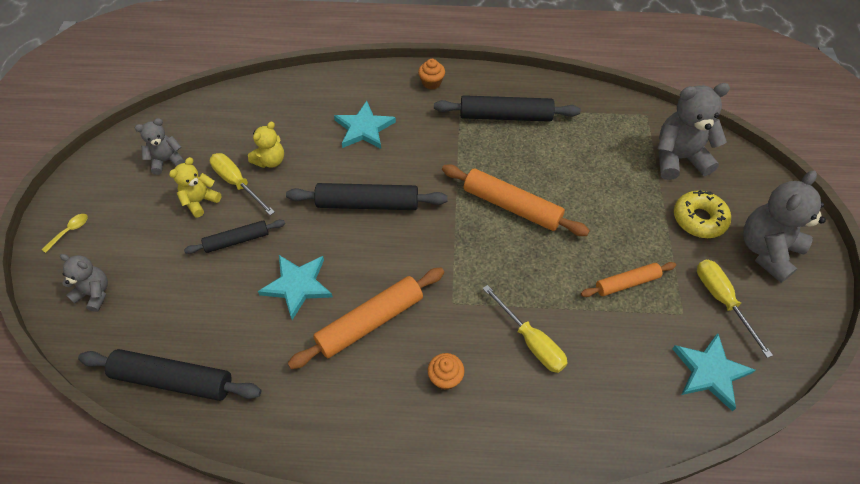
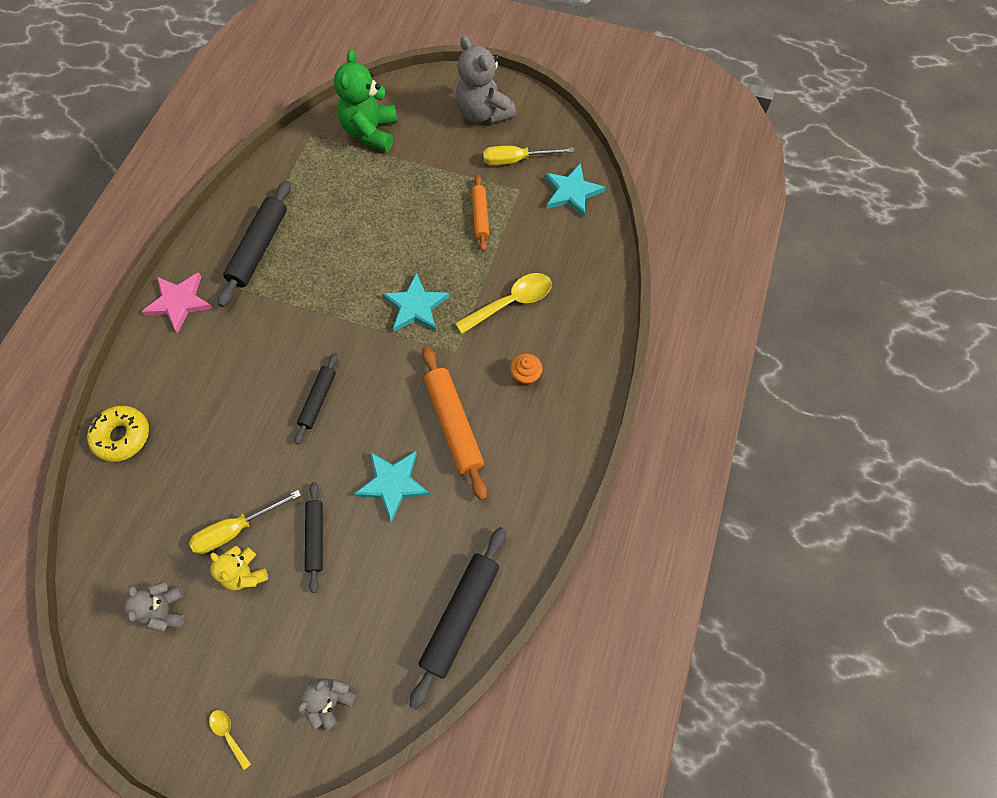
camera: 75 degrees left, 10 degrees up
yellow teddy bear [248,122,284,168] -> none
black rolling pin [286,183,448,210] -> black rolling pin [294,352,338,444], size x0.61
turquoise star [334,101,396,149] -> turquoise star moved to [382,273,450,332]
orange cupcake [418,59,445,89] -> pink star [142,272,212,333]
orange rolling pin [442,164,590,236] -> none
yellow screwdriver [483,285,568,373] -> yellow spoon [455,273,552,334]
grey teddy bear [658,83,730,180] -> green teddy bear [334,49,397,152]
yellow donut [674,190,731,238] -> yellow donut moved to [87,406,149,462]

